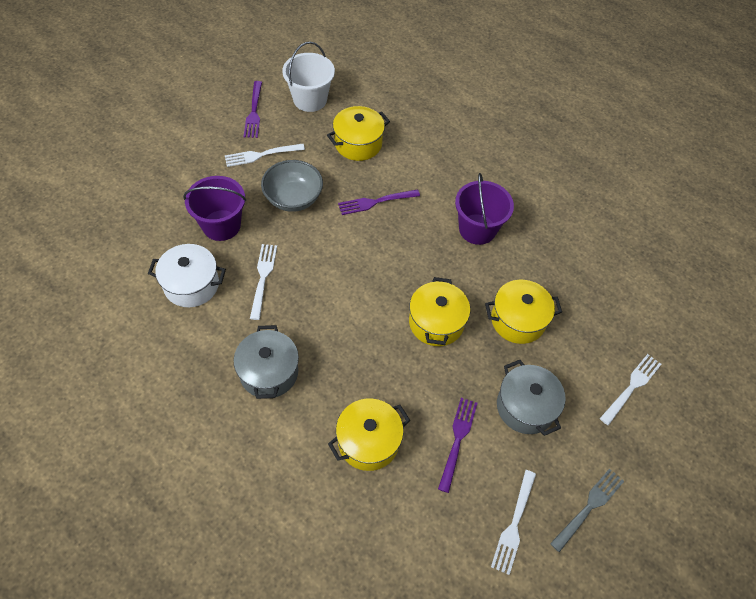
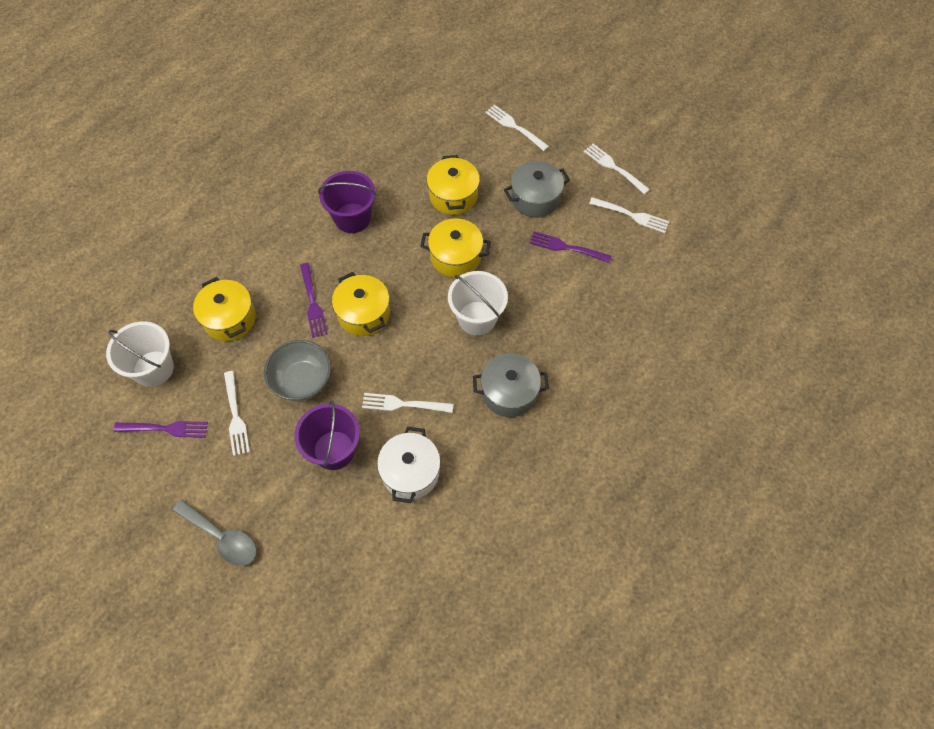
camera: 85 degrees left, 5 degrees up
yellow pot [328,398,410,471] -> yellow pot moved to [332,272,390,336]
grey fork [550,469,624,552] -> white fork [584,144,650,194]
none -> grey spoon [173,500,257,566]
none -> white bucket [448,271,508,335]

